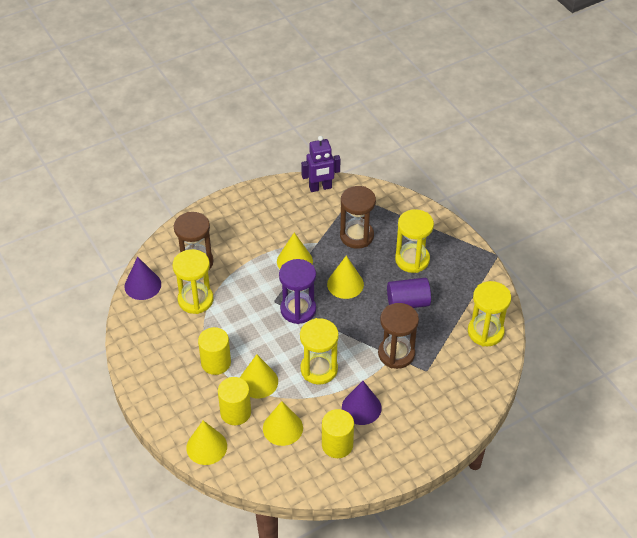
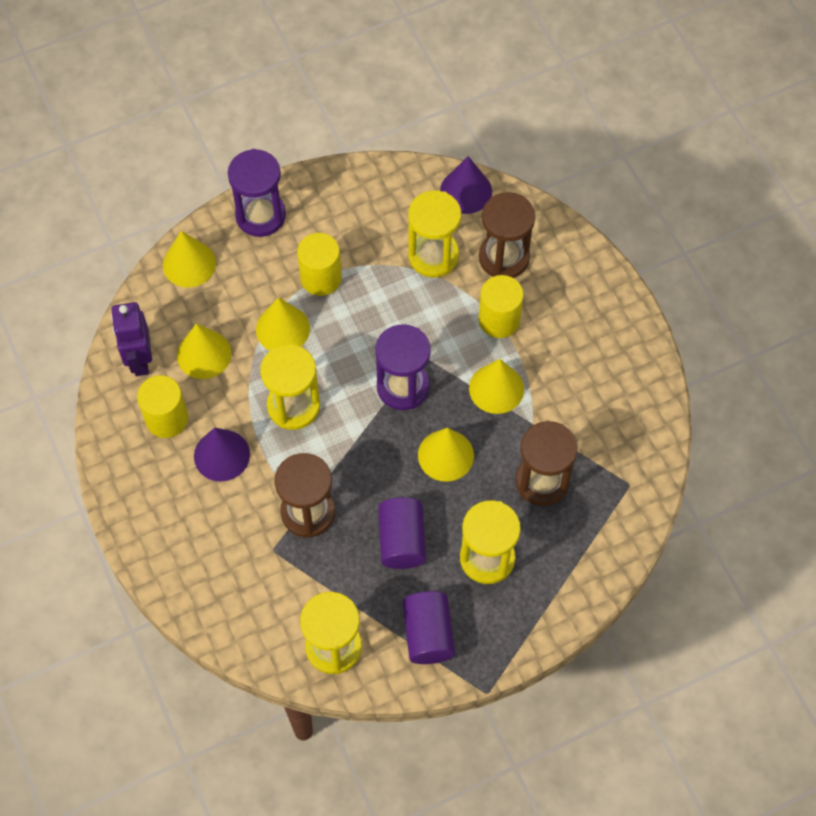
camera: 95 degrees right, 15 degrees up
yellow cylinder [218,377,251,425] -> yellow cylinder moved to [478,275,524,338]
purple robot [301,136,340,192] -> purple robot moved to [111,302,152,376]
none -> purple hourglass [228,149,286,237]
none -> purple cylinder [402,591,455,664]

